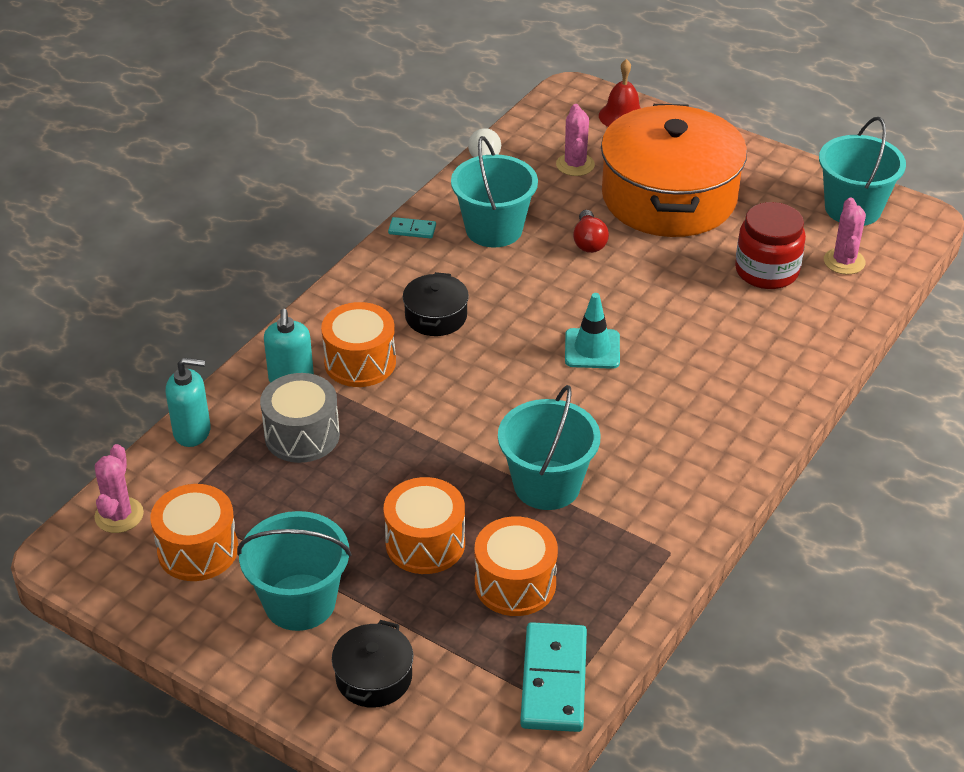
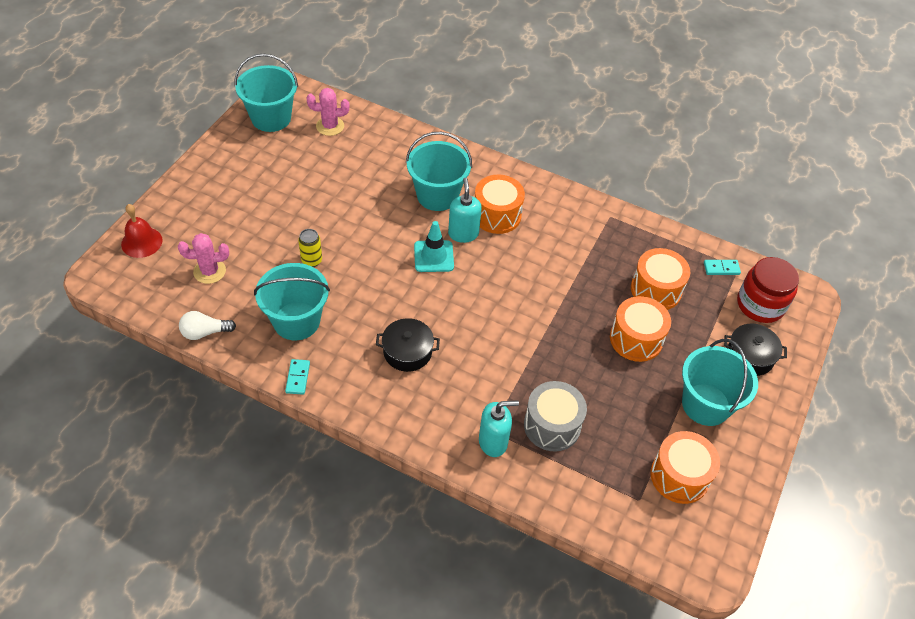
camera: 100 degrees left, 10 degrees up
pink cactus [94,444,144,533] -> none
turquoise soap dispenser [166,358,211,447] -> turquoise soap dispenser moved to [448,178,482,243]
orange drum [321,302,396,387] -> orange drum moved to [475,175,525,234]
turquoise bucket [498,385,601,510] -> turquoise bucket moved to [406,132,472,211]
turquoise domino [520,622,587,732] -> turquoise domino [704,260,741,275], size x0.48
red light bulb [573,210,609,253] -> yellow can [298,229,322,267]
orange pot [601,104,747,237] -> none
red jar [735,202,806,289] -> red jar moved to [737,257,799,323]

